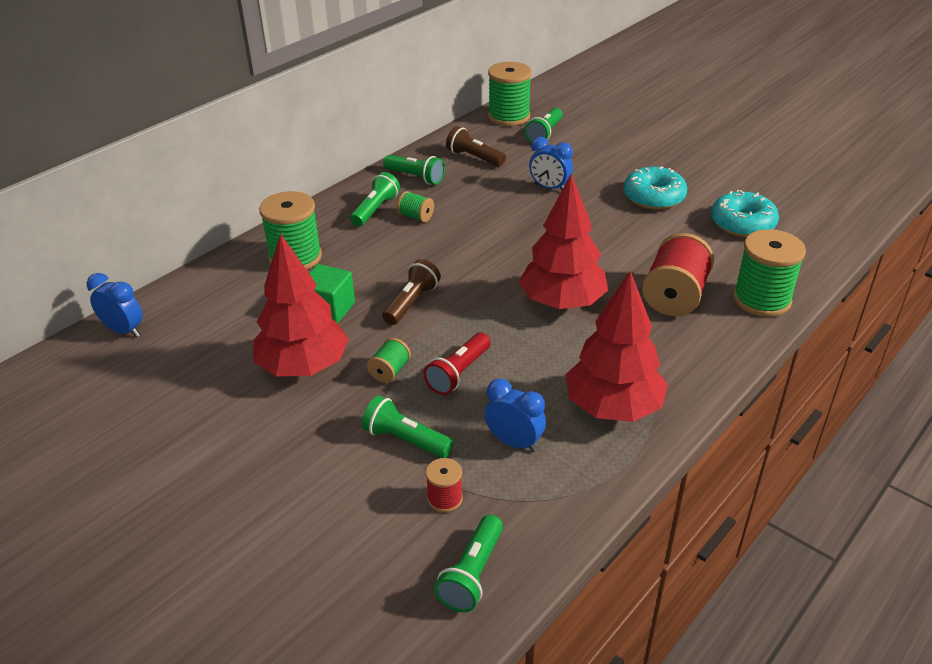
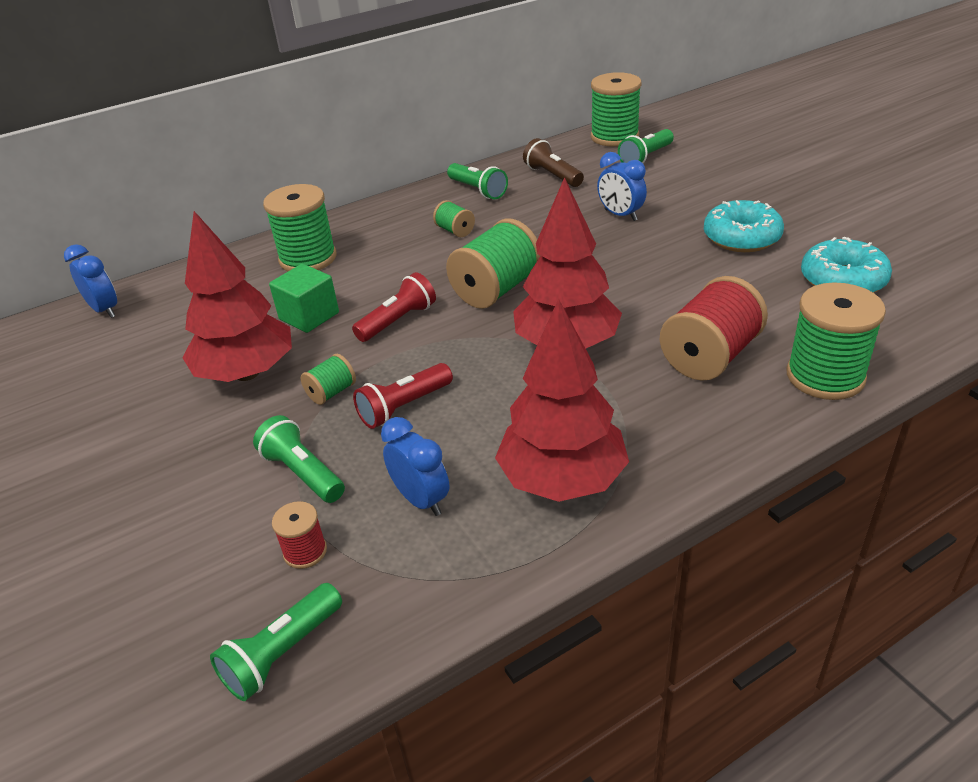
camera: 20 degrees right, 0 degrees up
green flashlight [350,172,400,227] -> none
brown flashlight [382,259,441,325] -> red flashlight [352,272,436,342]
none -> green spool [446,219,540,309]

